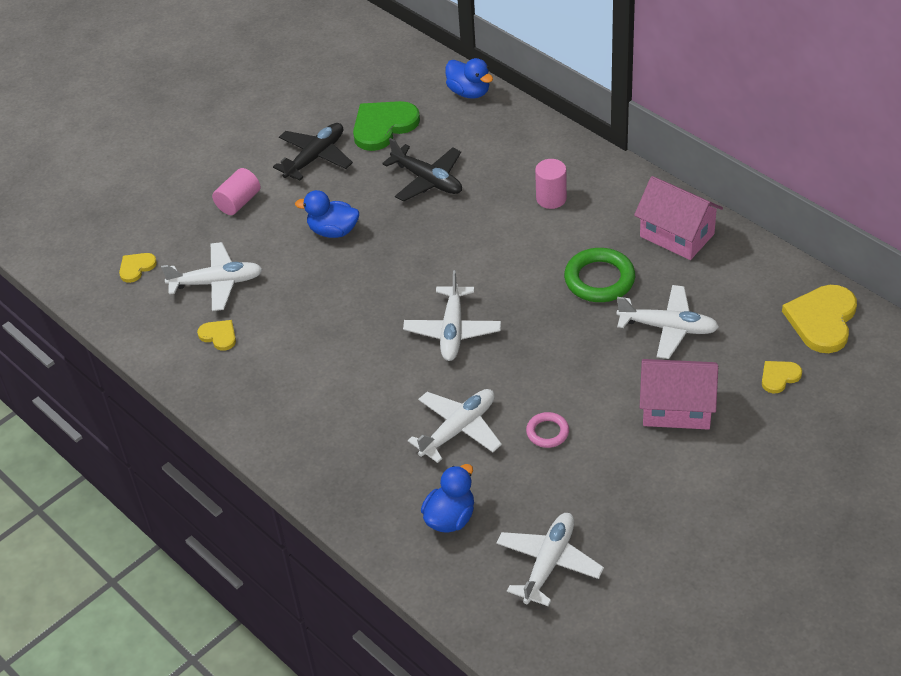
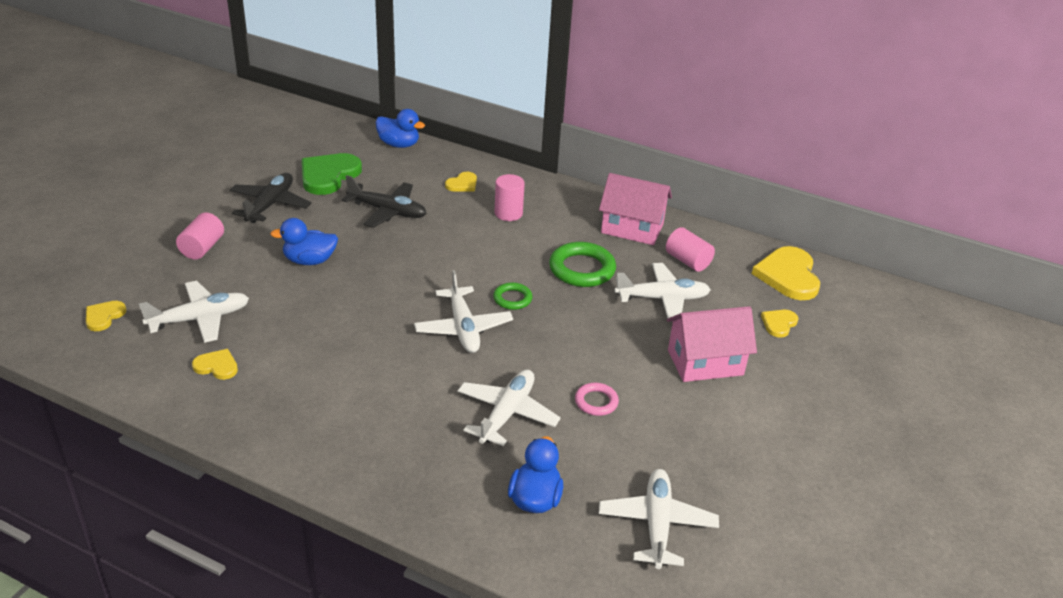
camera: 25 degrees left, 10 degrees down
none -> yellow heart [445,172,477,192]
none -> green ring [493,283,533,310]
none -> pink cylinder [666,227,715,272]

